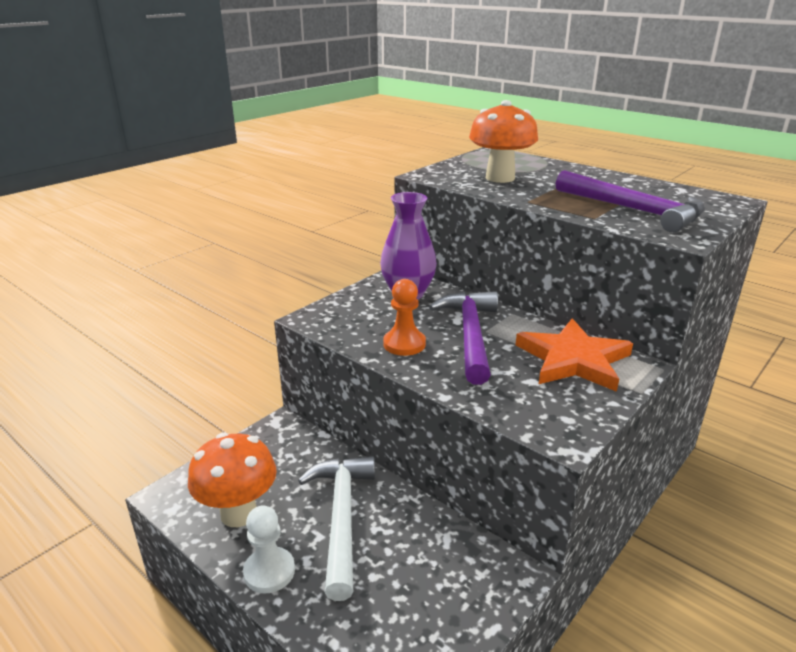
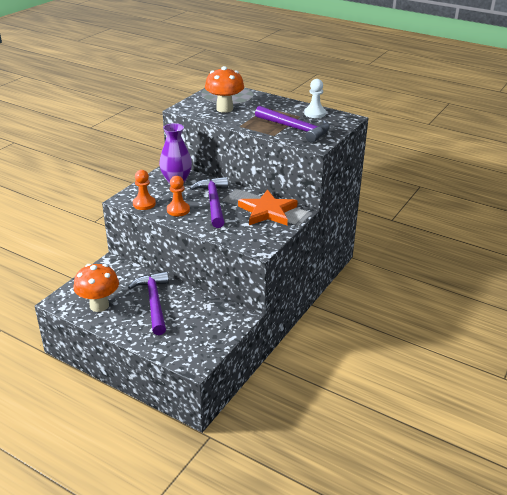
camera: 10 degrees left, 5 degrees up
white pawn [243,505,295,593] -> white pawn moved to [304,79,326,118]
white hammer [298,456,375,601] -> purple hammer [128,272,169,335]
none -> orange pawn [133,170,156,210]

